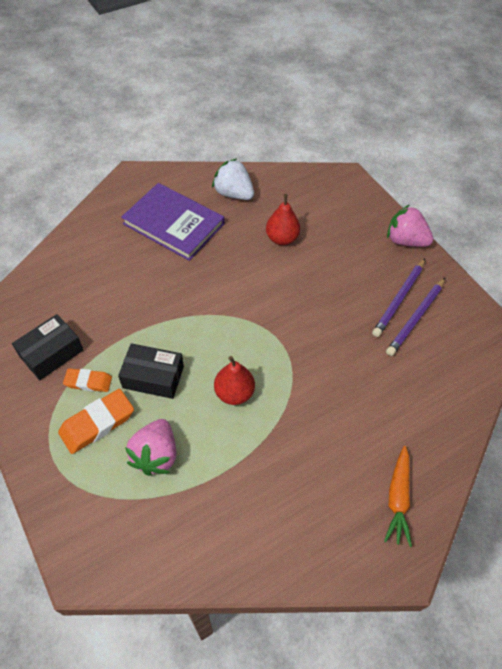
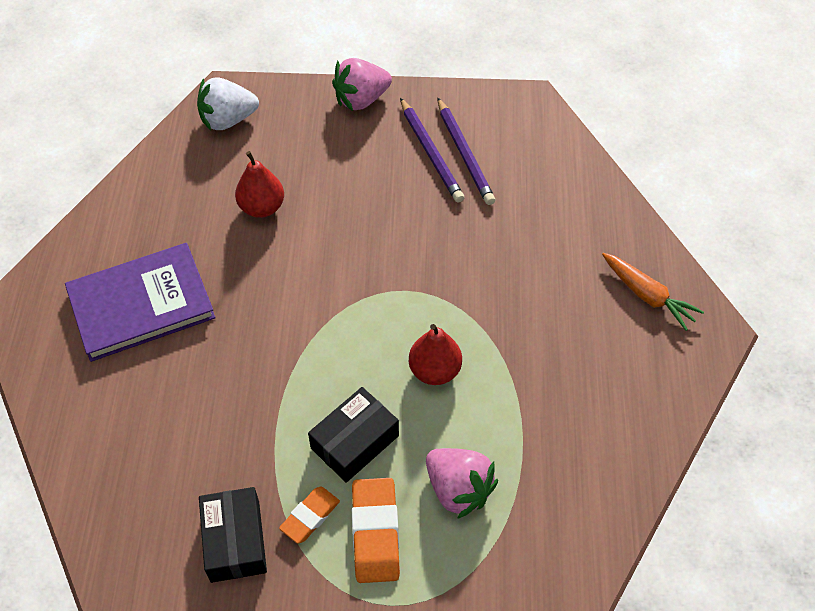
camera: 55 degrees left, 0 degrees up
white strawberry [212,159,254,200] -> white strawberry moved to [197,78,259,131]

